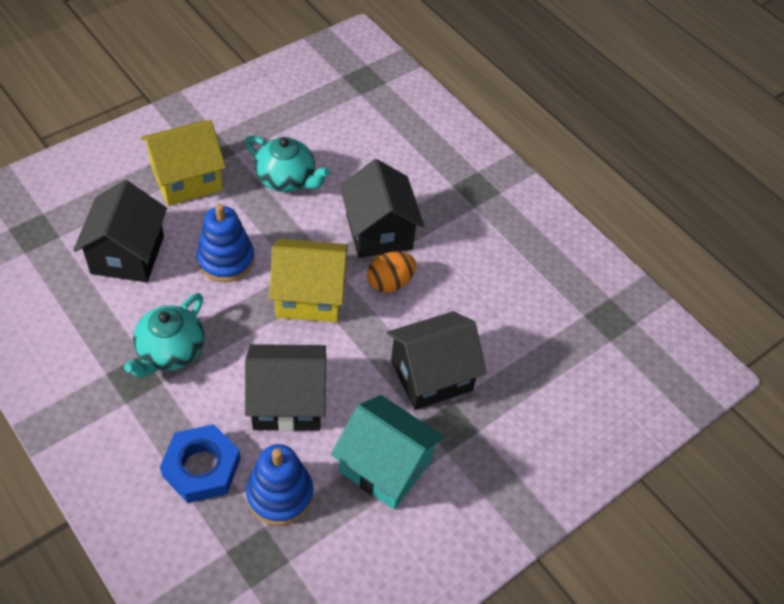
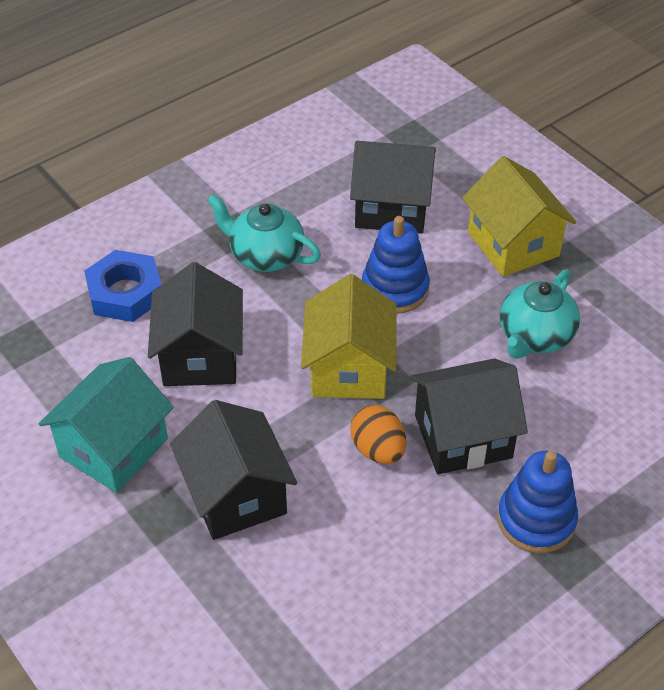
camera: 95 degrees right, 5 degrees down
blue stacking toy [246,444,313,525] -> blue stacking toy moved to [497,451,578,553]

